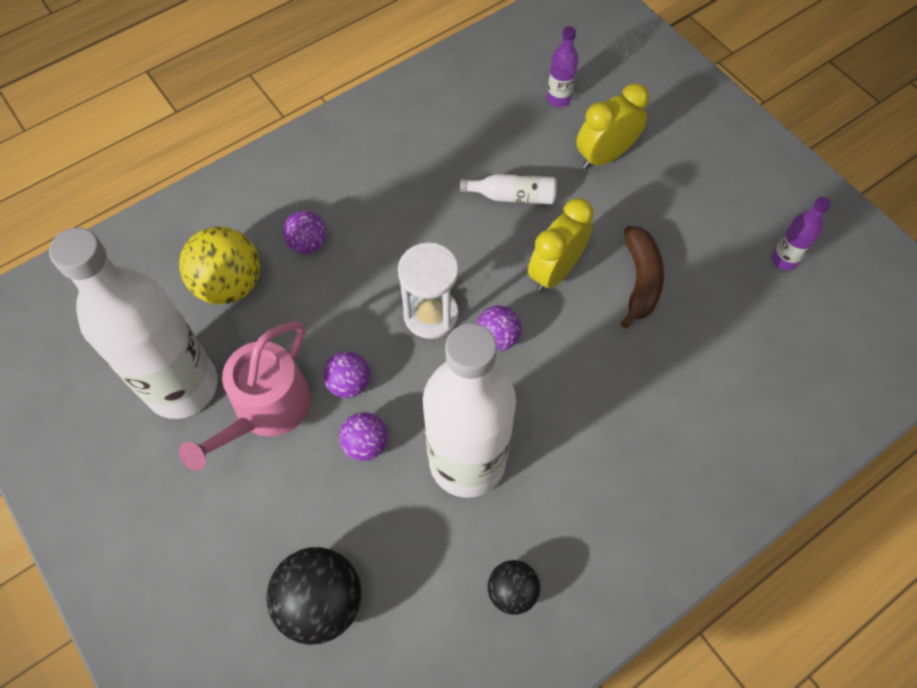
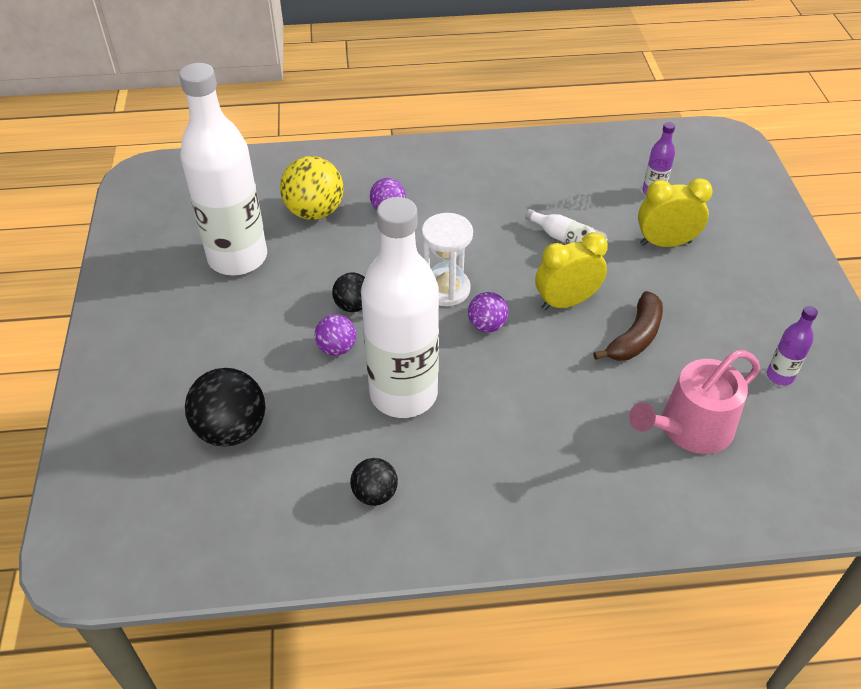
camera: 30 degrees right, 15 degrees down
pink watering can [179,322,311,471] -> pink watering can moved to [629,350,760,454]
purple ball [323,351,370,398] -> black ball [332,272,365,312]

